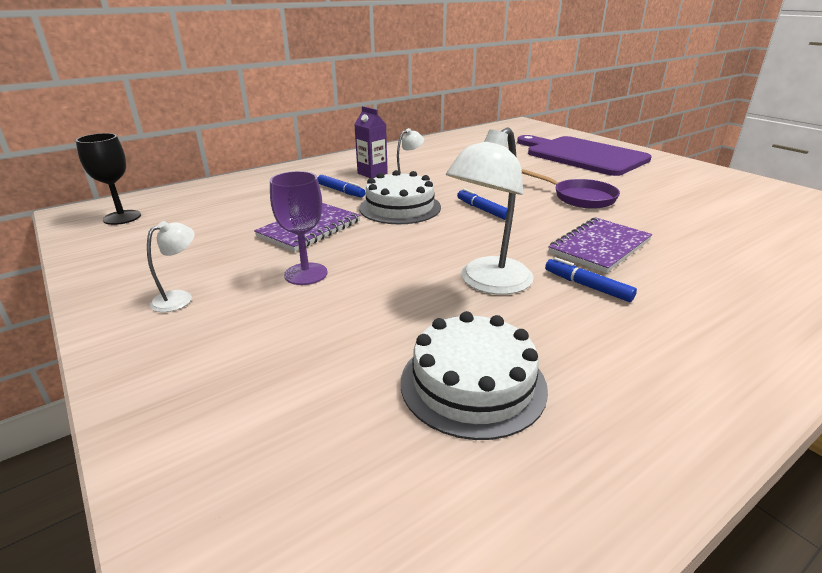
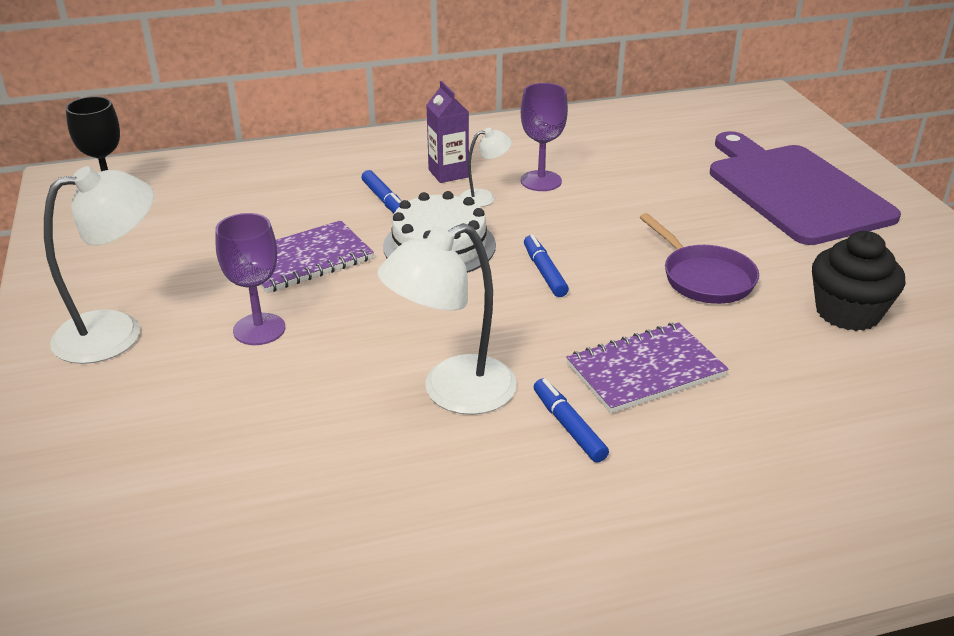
camera: 20 degrees right, 5 degrees up
white lamp [147,221,195,312] -> white lamp [44,166,154,364], size x1.97
white cake [401,311,548,440] -> none
none -> purple goblet [521,83,568,191]
none -> black cupcake [812,231,905,331]

